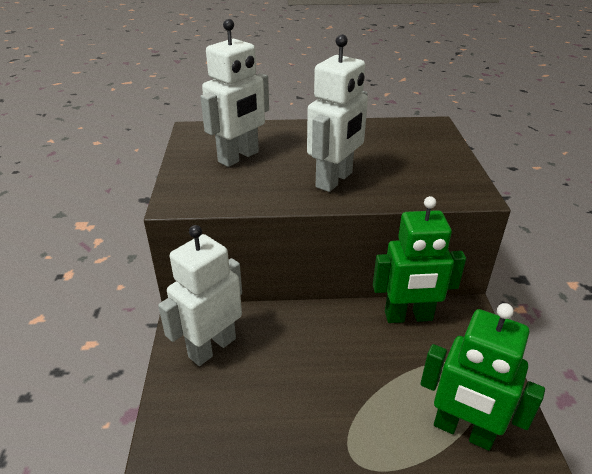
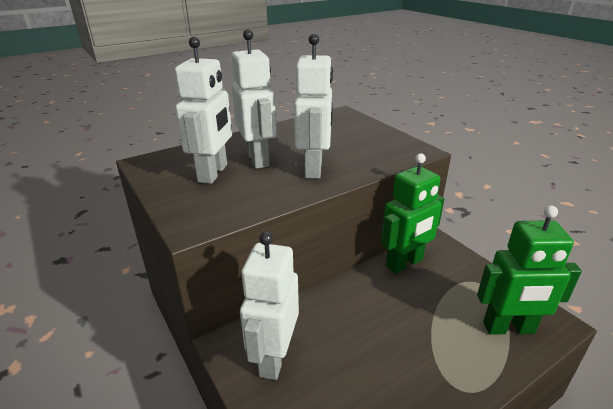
camera: 30 degrees left, 5 degrees down
none -> white robot [231,29,276,169]

